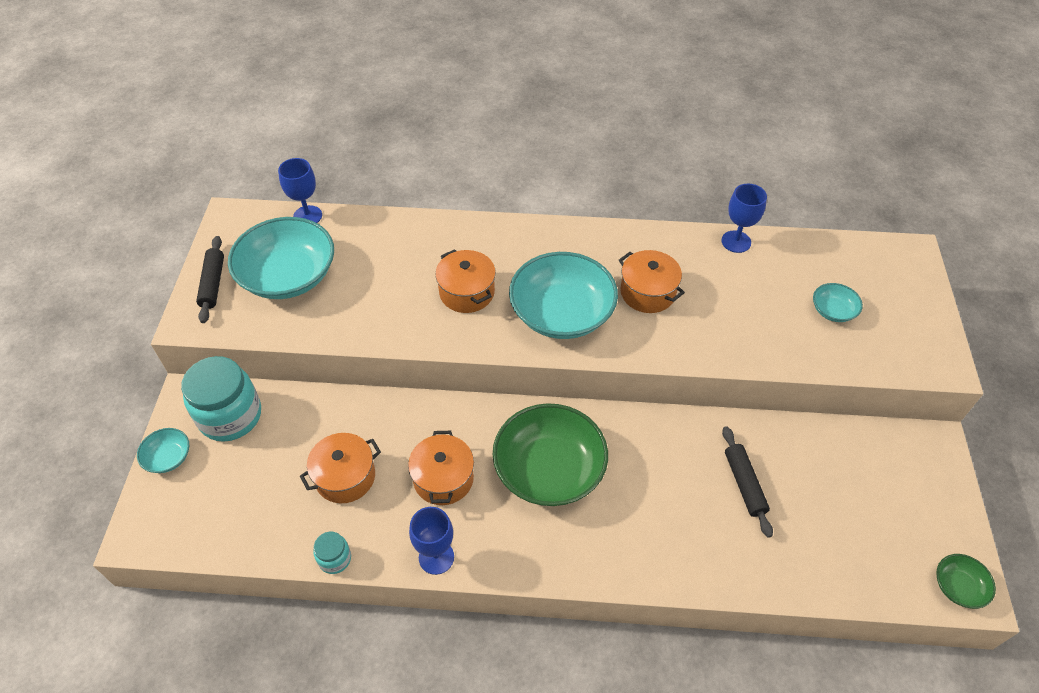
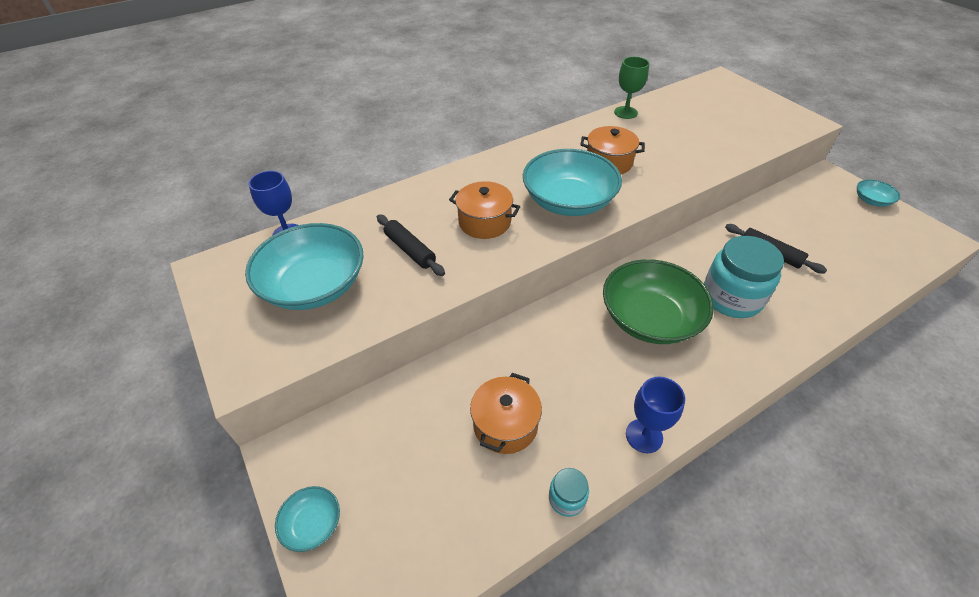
camera: 35 degrees left, 5 degrees down
turquoise jar [181,356,261,442] -> turquoise jar moved to [704,236,784,318]
black rolling pin [196,236,224,323] -> black rolling pin moved to [377,214,445,276]
orange pot [408,431,474,505] -> none
blue goblet [722,184,767,253] -> green goblet [614,57,649,119]
turquoise bowl [813,283,863,322] -> turquoise bowl moved to [857,179,900,207]
green bowl [936,554,996,609] -> none

